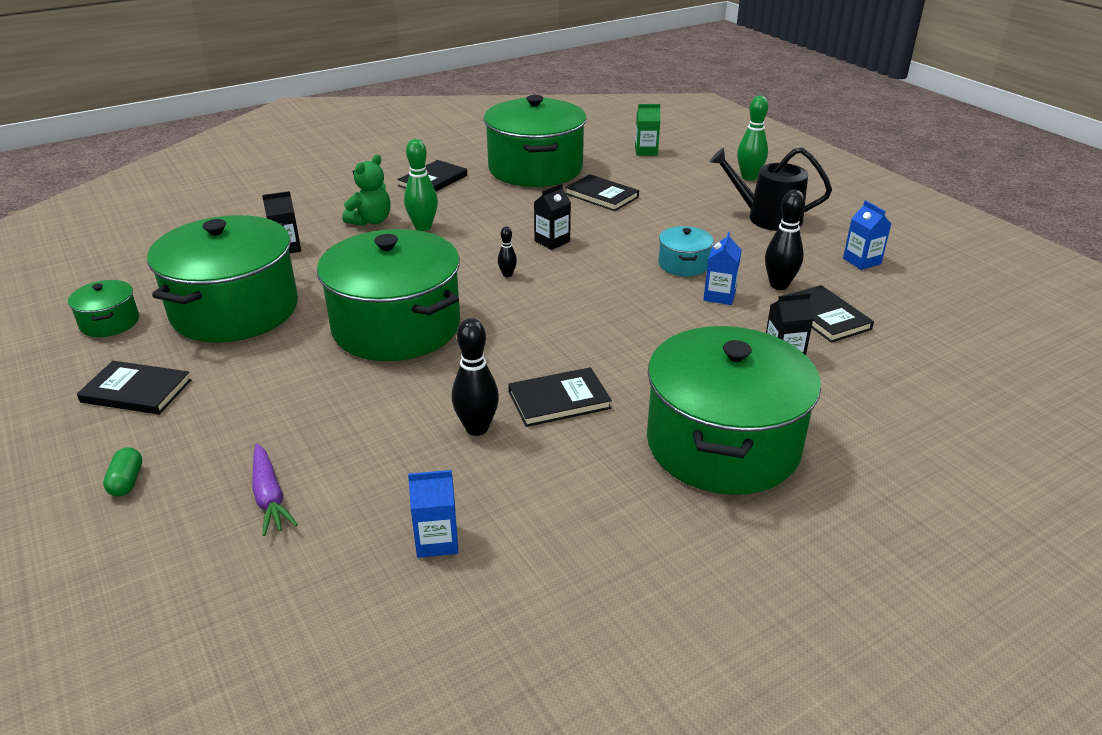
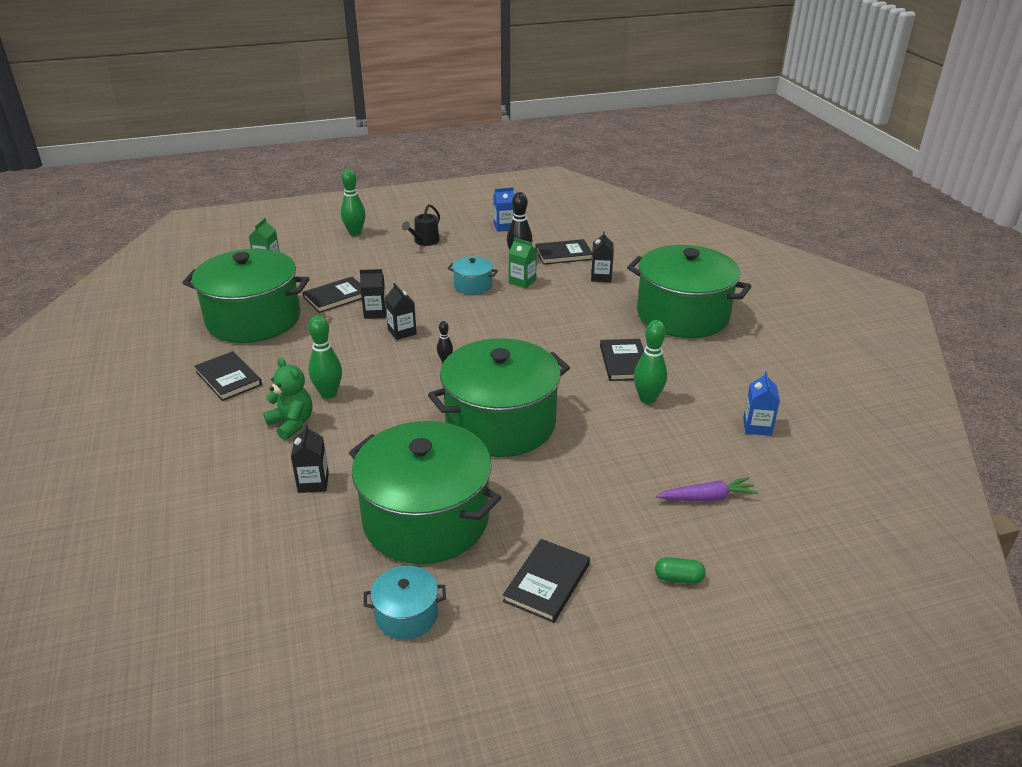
camera: 75 degrees left, 0 degrees up
green pot [68,280,139,337] -> turquoise pot [363,566,446,640]
black bowling pin [452,318,499,436] -> green bowling pin [634,320,667,404]
blue carton [703,232,742,305] -> green carton [509,237,537,289]
black watering can [710,148,832,231] -> black watering can [402,204,440,246], size x0.63
none -> black carton [360,269,386,319]

